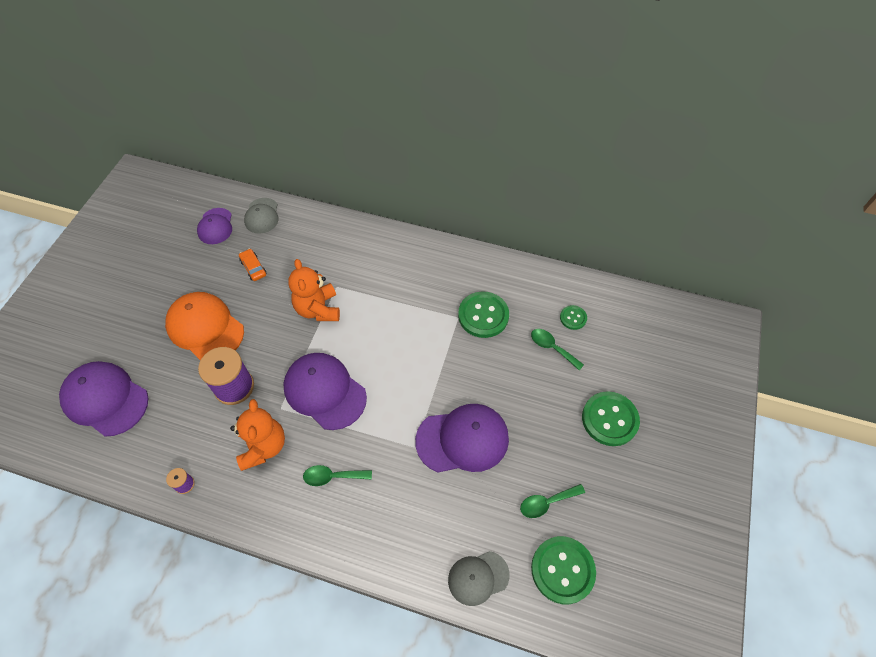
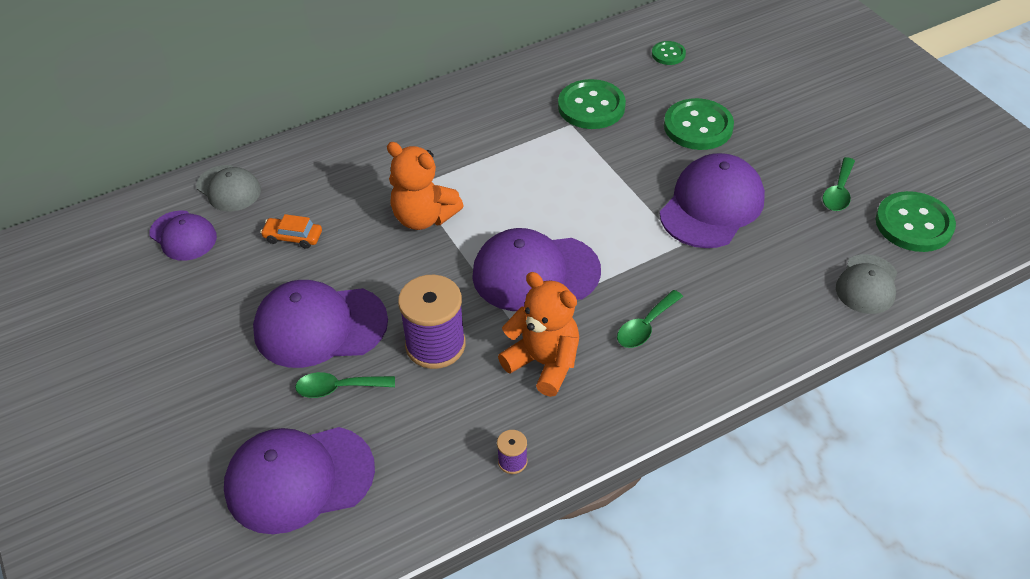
camera: 45 degrees left, 10 degrees down
orange cap [165,292,244,361] -> purple cap [253,280,388,368]
green spoon [531,329,584,370] -> green spoon moved to [295,372,395,398]
green button [582,391,640,446] -> green button moved to [664,98,734,150]

